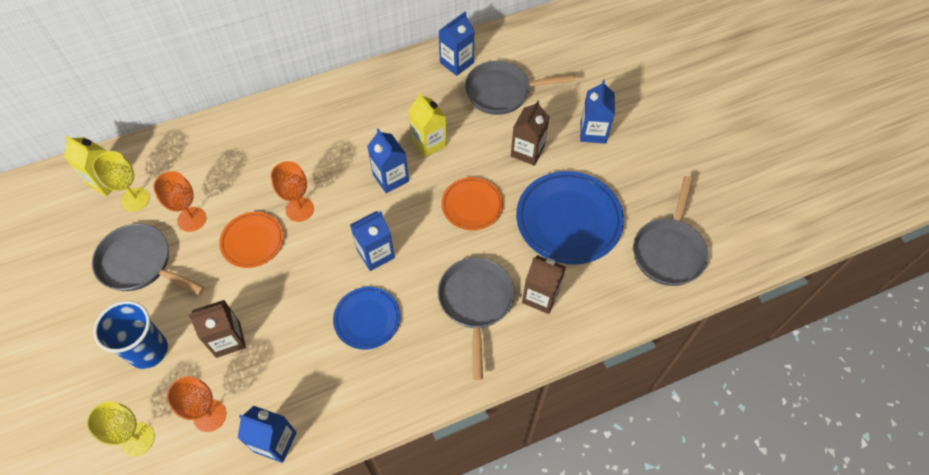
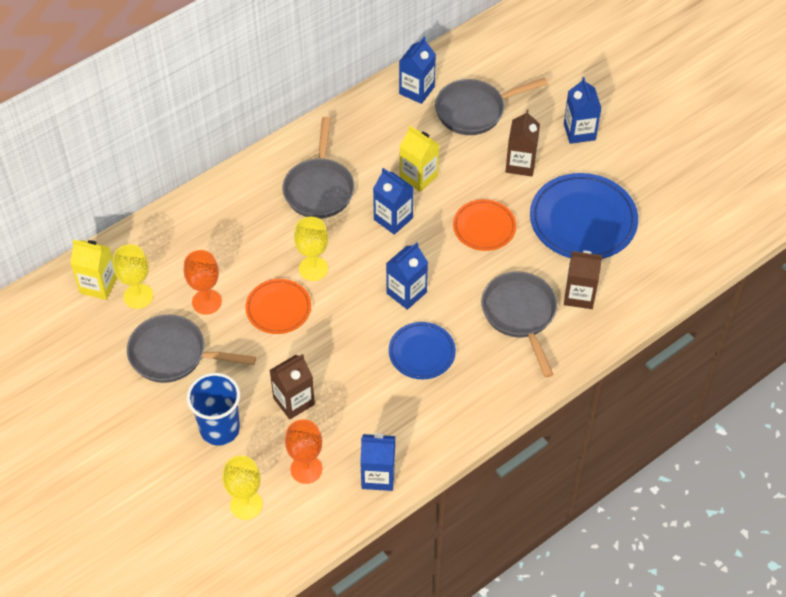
camera: 15 degrees left, 5 degrees down
orange goblet [271,161,314,222] -> yellow goblet [294,217,328,281]
grey pan [633,176,708,286] -> grey pan moved to [283,117,354,219]

